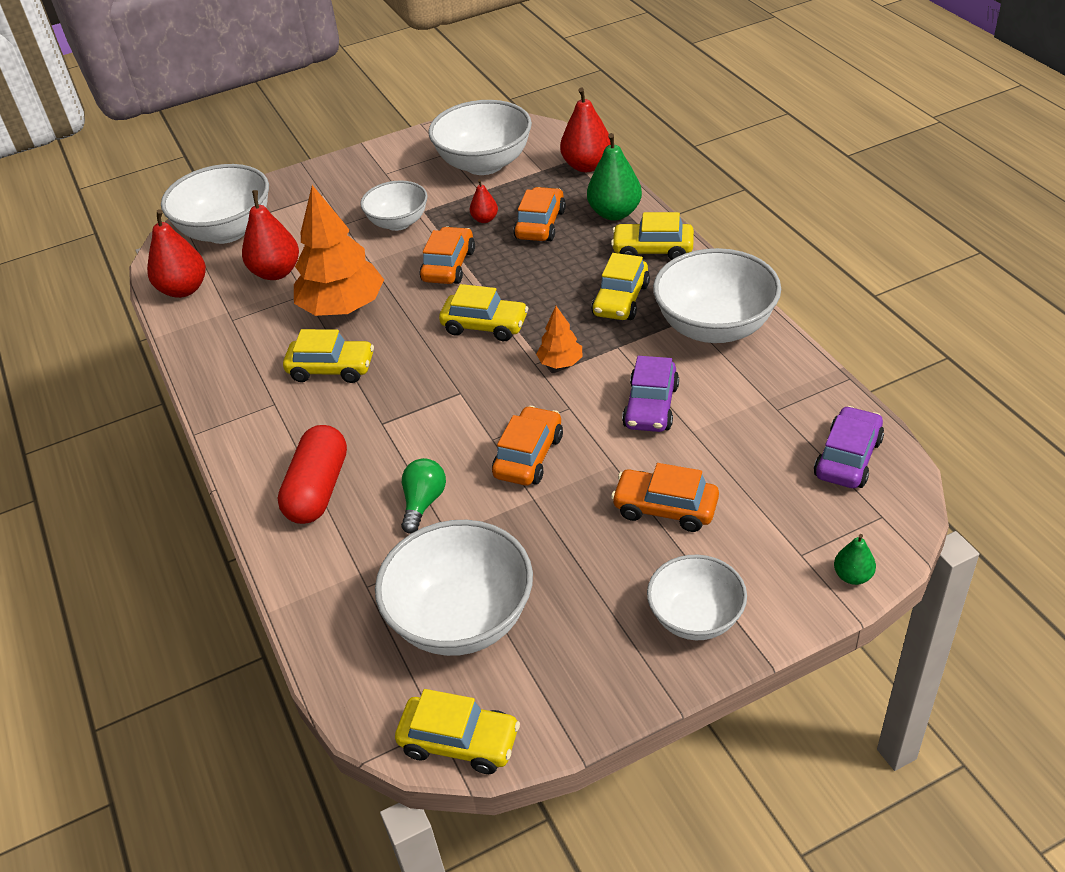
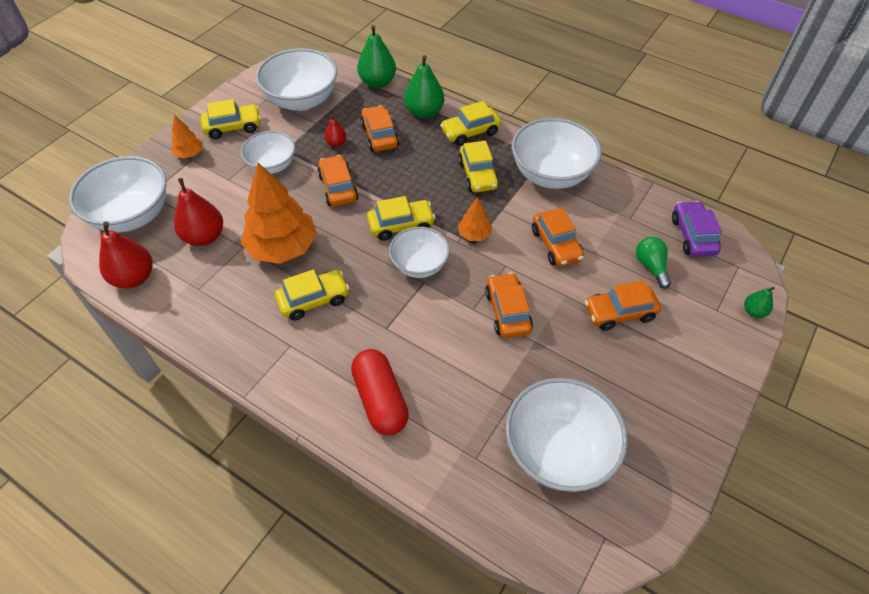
camera: 35 degrees left, 10 degrees up
yellow car [395,689,520,774] -> yellow car moved to [201,99,261,139]
green light bulb [401,458,446,534] -> green light bulb moved to [636,237,671,289]
red pear [560,88,611,172] -> green pear [357,25,396,88]
purple car [622,356,679,432] -> orange car [532,208,584,267]
white bowl [647,555,747,640] -> white bowl moved to [389,227,450,278]
none -> orange tree [171,115,203,158]

